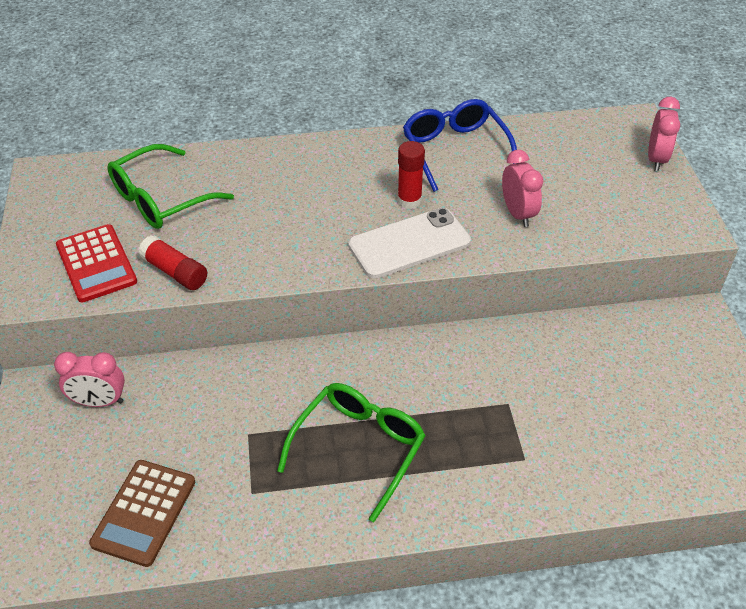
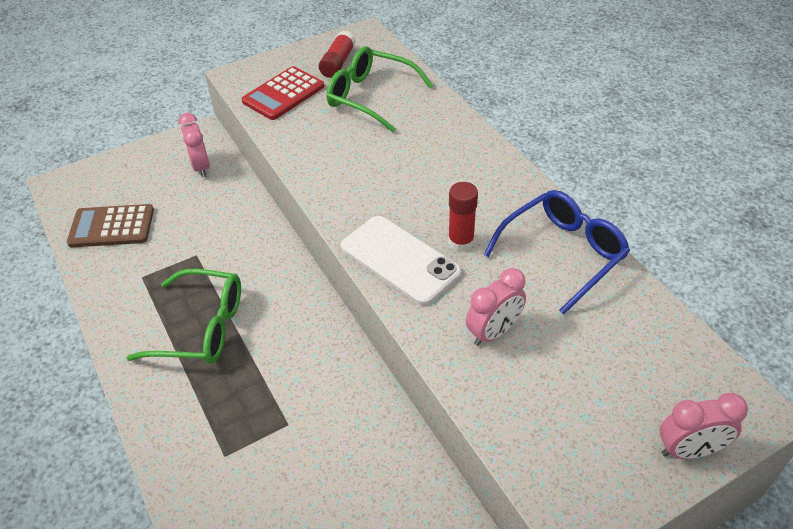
camera: 70 degrees right, 0 degrees up
red glue stick [138,235,207,290] -> red glue stick moved to [319,30,356,78]

